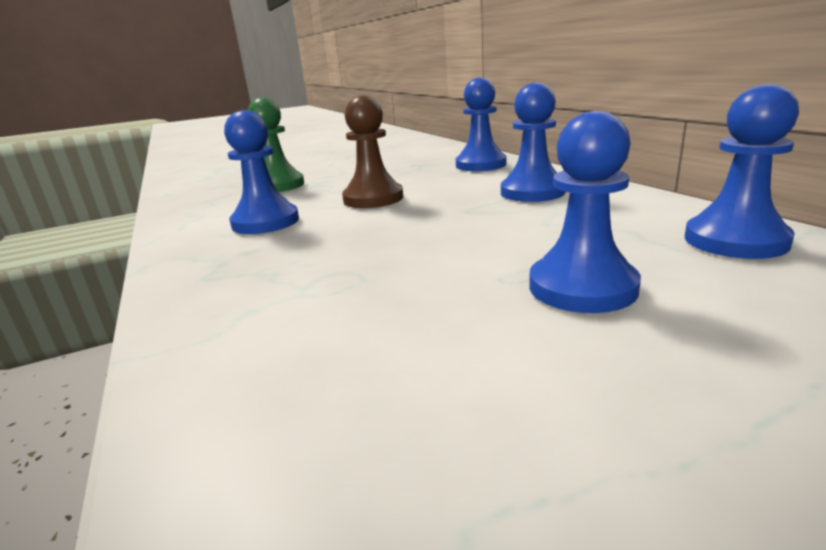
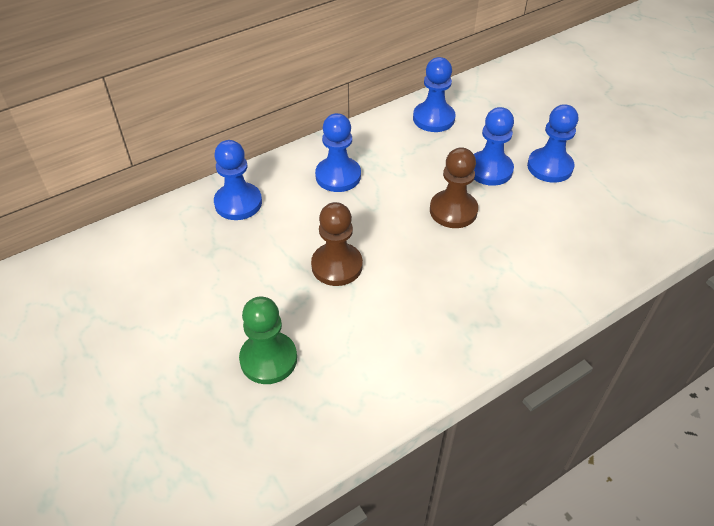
camera: 100 degrees left, 25 degrees up
blue pawn [224,110,299,234] -> blue pawn moved to [527,104,578,183]
none -> brown pawn [430,147,478,228]

